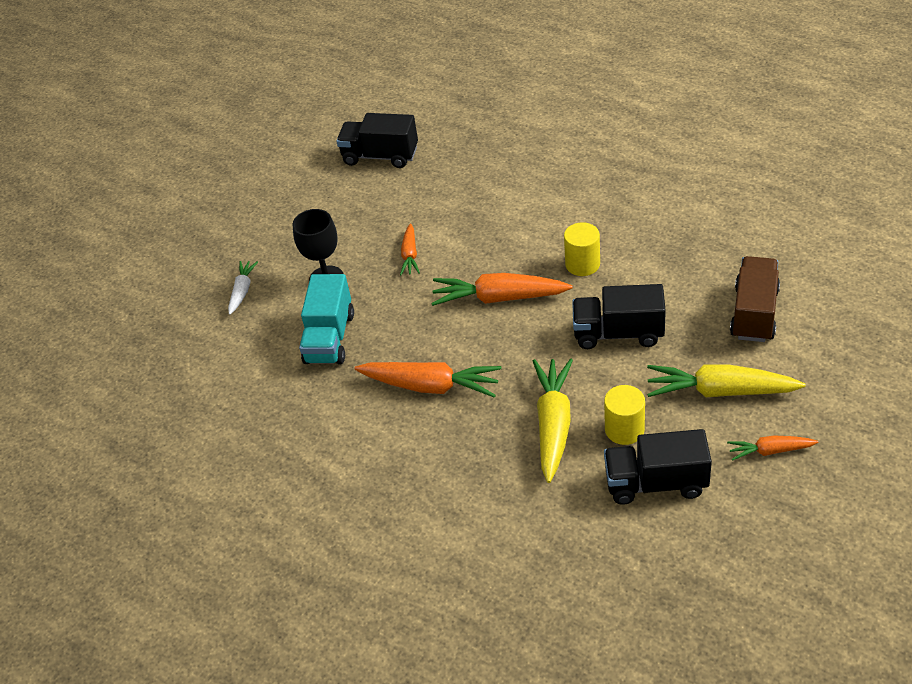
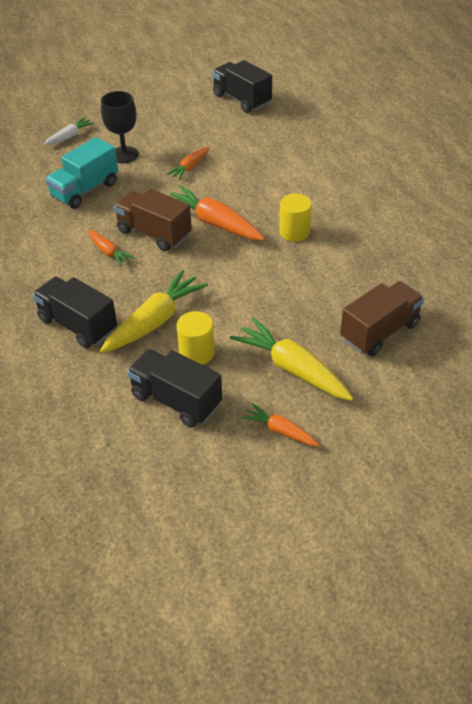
camera: 30 degrees right, 0 degrees up
orange carrot [354,362,502,398] -> orange carrot [87,230,135,267], size x0.55
black truck [572,284,666,349] -> black truck moved to [32,277,117,348]
none -> brown truck [113,189,192,251]

